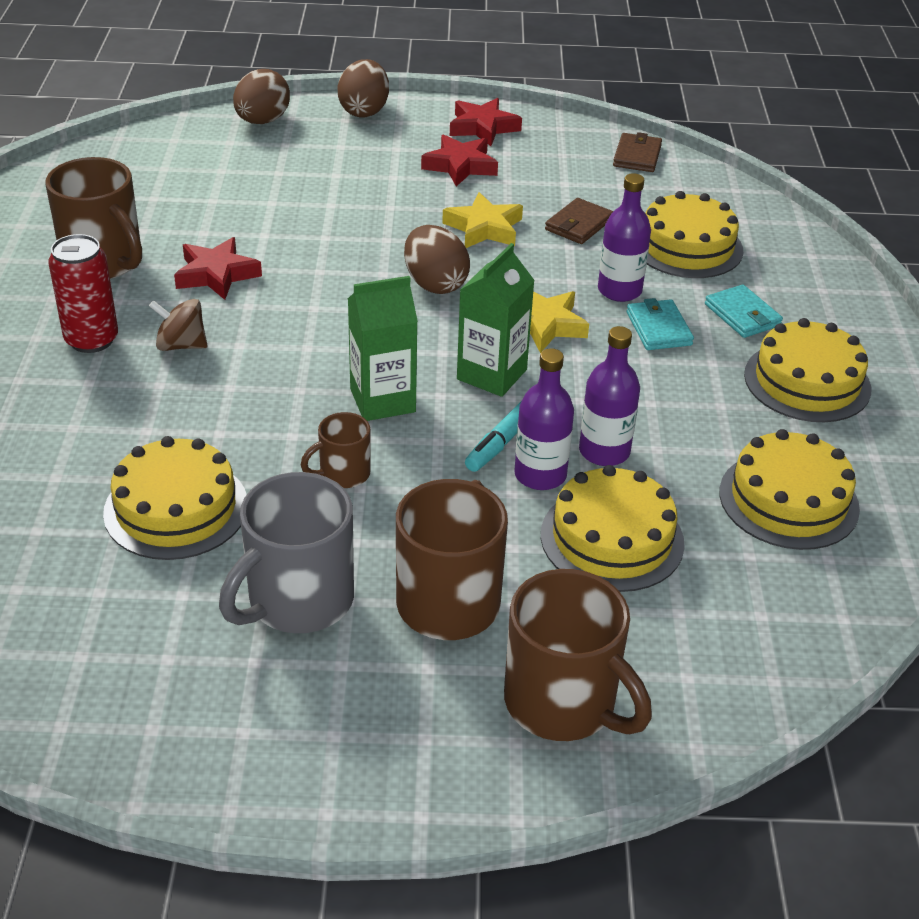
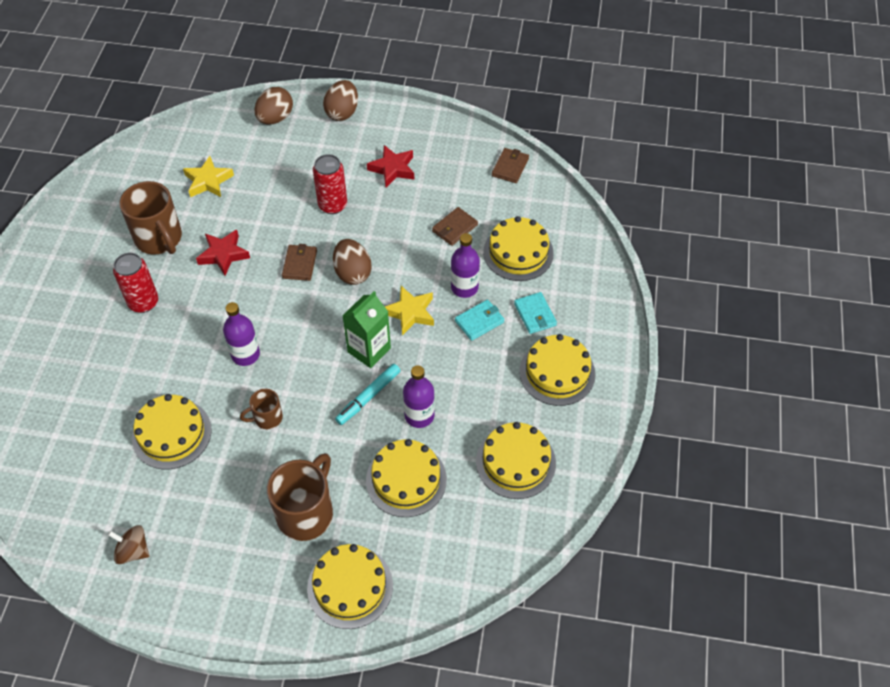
camera: 10 degrees right, 15 degrees up
brown spinning top [149,299,208,351] -> brown spinning top moved to [108,525,150,564]
grey mug [219,472,354,633] -> none
green carton [348,276,418,421] -> none
yellow star [442,192,523,248] -> yellow star moved to [183,156,234,197]
red star [450,98,522,146] -> none
brown mug [504,569,652,741] -> yellow cake [307,544,393,629]
purple bottle [514,348,574,490] -> purple bottle moved to [223,302,260,366]
turquoise wallet [626,298,694,350] -> turquoise wallet turned 60 degrees clockwise [455,300,505,341]
none -> brown wallet [282,244,317,281]
none -> red can [313,154,347,214]

